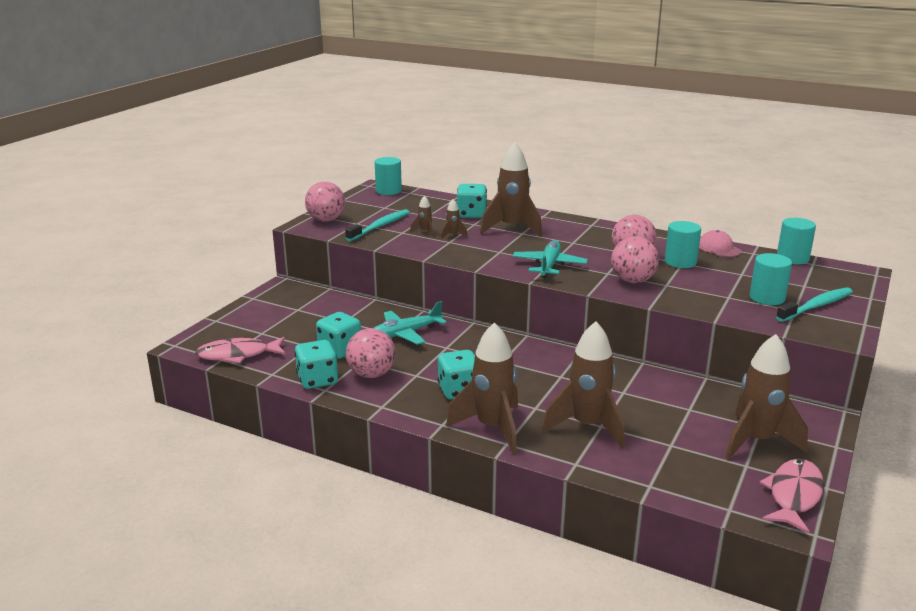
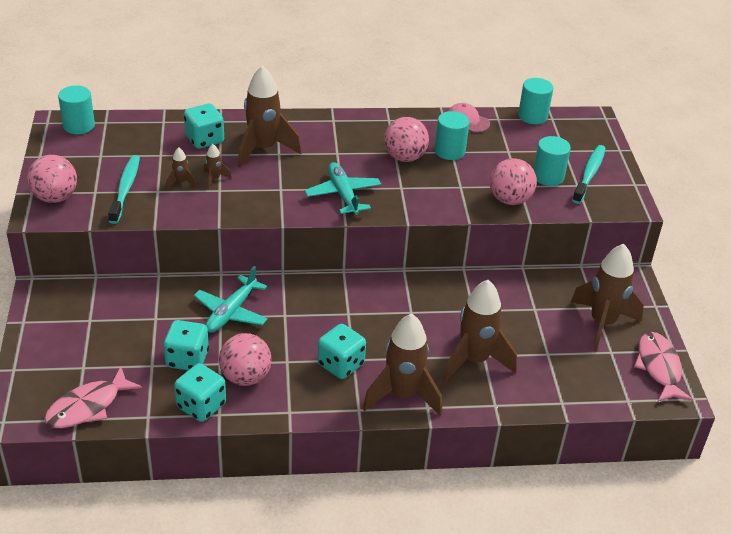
camera: 35 degrees left, 15 degrees up
pink ball [611,236,659,283] -> pink ball moved to [490,158,537,205]

